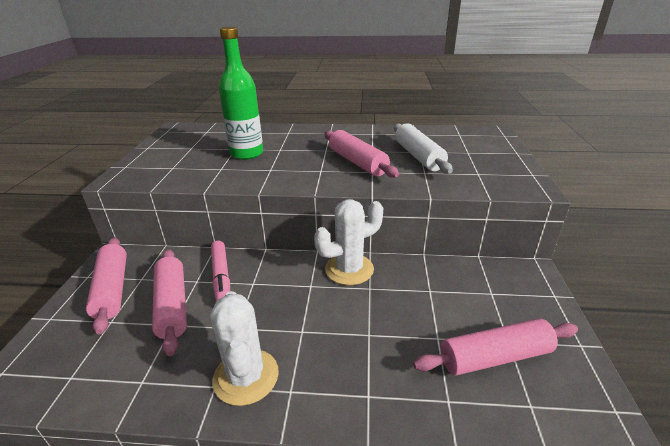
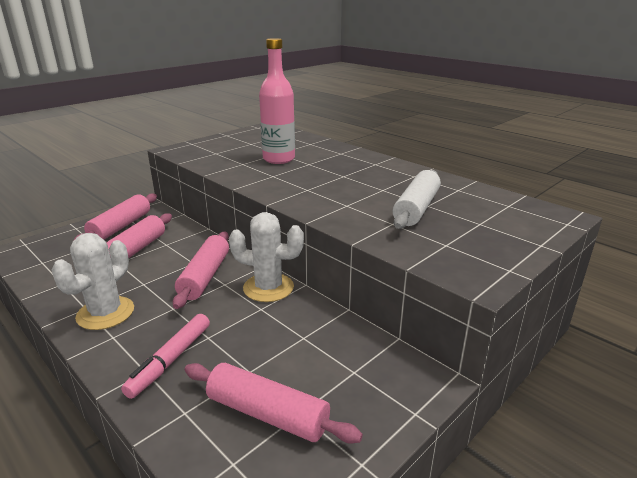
camera: 40 degrees right, 5 degrees down
pink marker [211,241,230,301] -> pink marker moved to [121,314,210,399]
green bottle [219,27,263,160] -> pink bottle [259,38,295,164]
pink rolling pin [324,130,399,178] -> pink rolling pin moved to [173,232,229,309]

